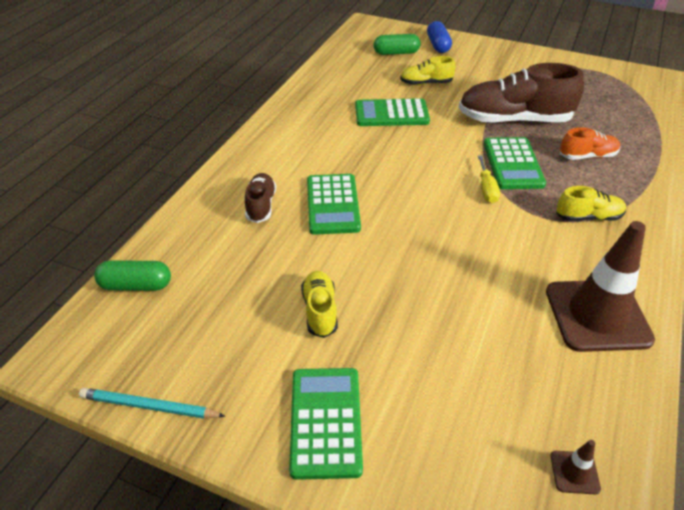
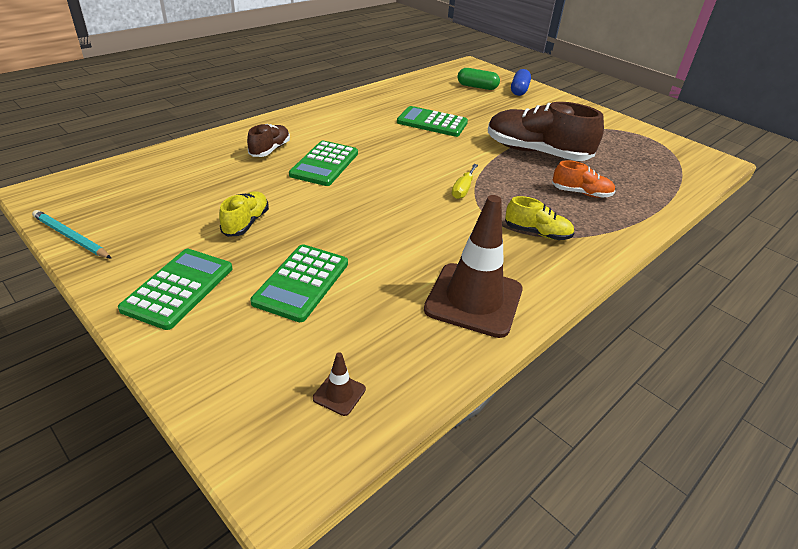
camera: 20 degrees right, 5 degrees down
green capsule [94,260,171,291] -> none
yellow shoe [400,56,455,85] -> none
green calculator [484,137,546,189] -> green calculator moved to [250,244,348,322]

